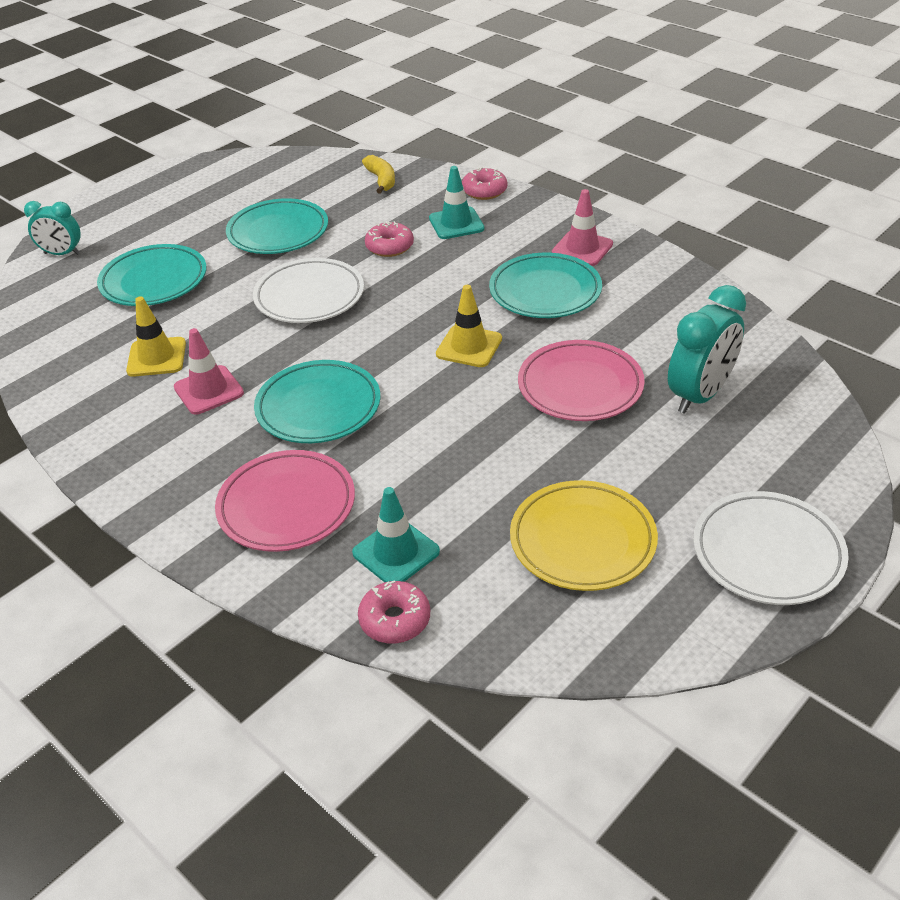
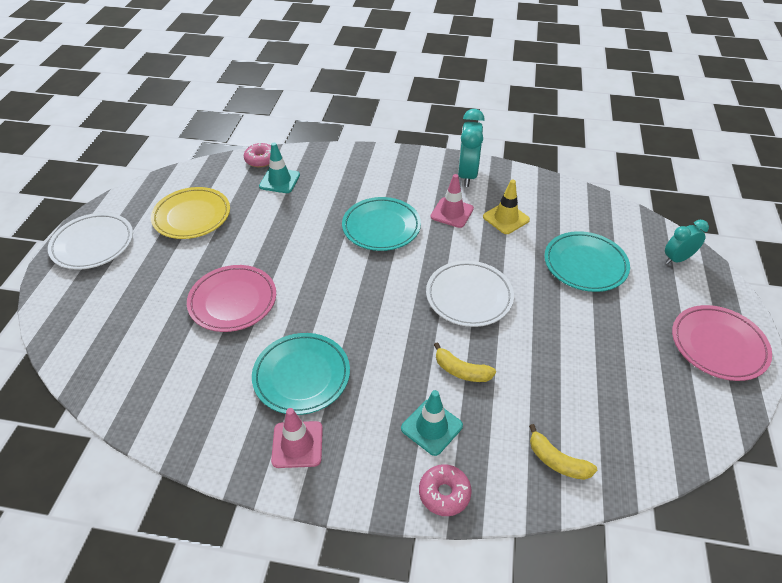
camera: 145 degrees right, 5 degrees up
pink plate [215,450,355,552] -> pink plate moved to [672,305,772,381]
turquoise plate [226,198,328,254] -> none
pink donut [365,221,414,257] -> yellow banana [434,342,496,382]
yellow traffic cone [436,285,502,367] -> none
turquoise clock [668,285,746,414] -> turquoise clock moved to [458,109,485,187]

